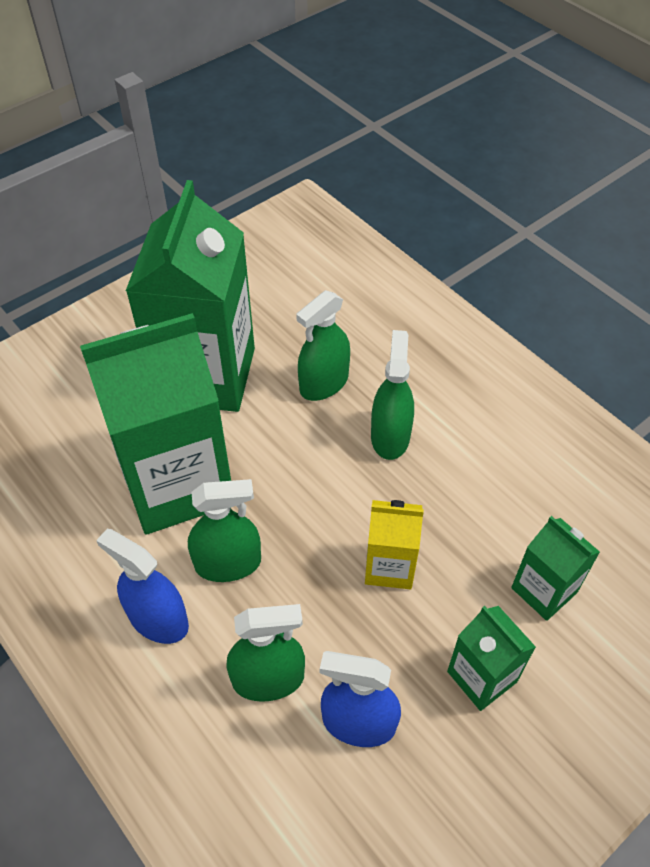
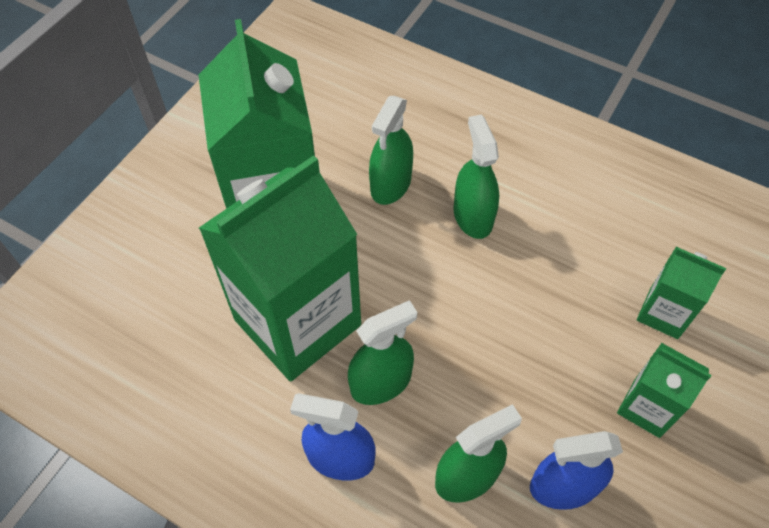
camera: 20 degrees left, 5 degrees up
yellow carton [365,500,424,589] -> none

